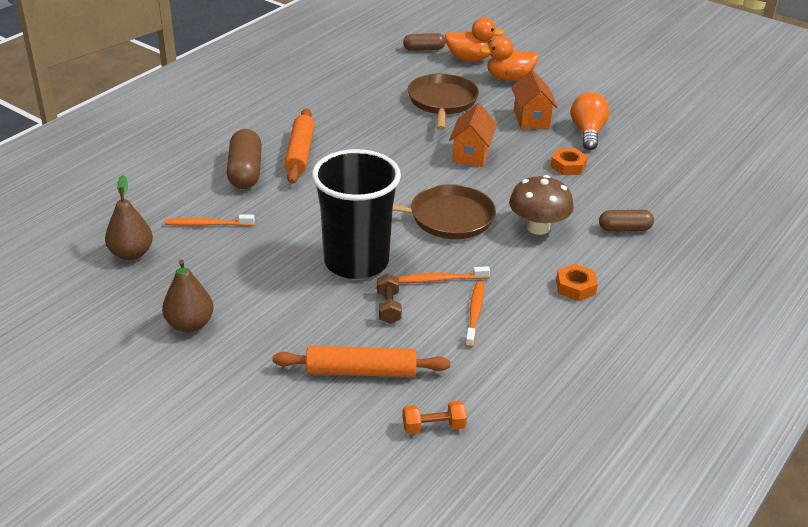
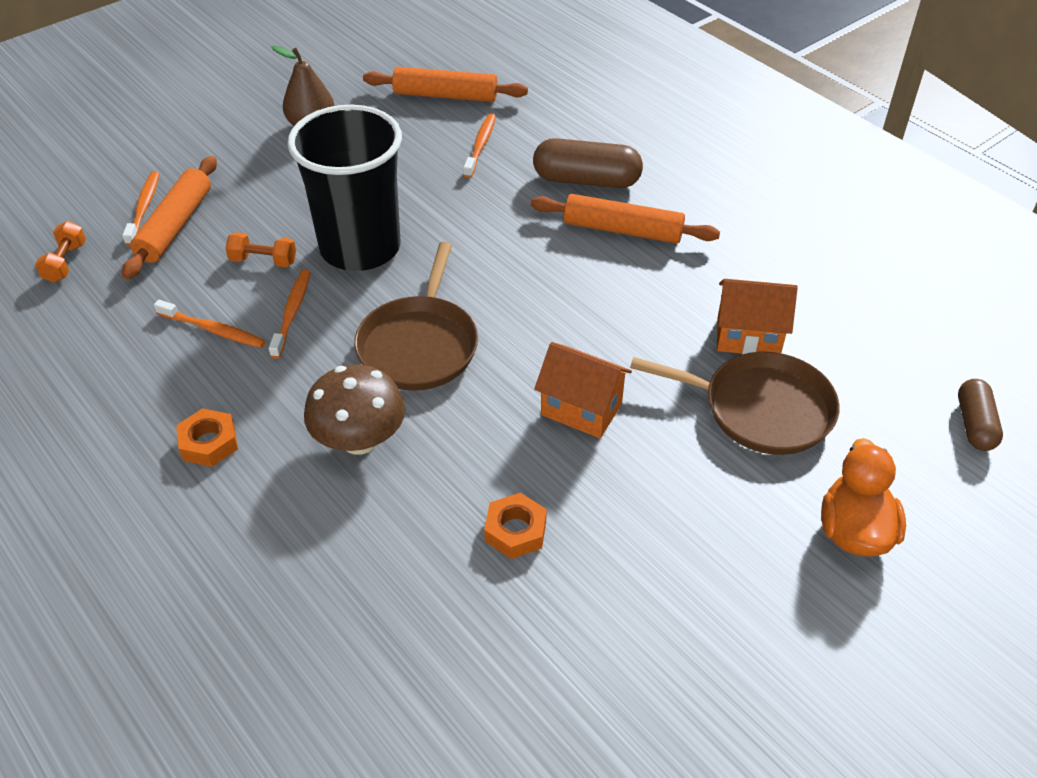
camera: 105 degrees right, 10 degrees up
brown pear [105,175,153,260] -> orange rolling pin [363,67,528,102]
brown dumbbell [377,273,402,324] -> orange dumbbell [225,232,296,267]
orange duck [445,17,504,61] -> none
orange house [512,70,558,129] -> orange house moved to [717,279,798,354]
orange light bulb [571,92,610,150] -> none
brown capsule [599,210,654,232] -> none
none -> orange toothbrush [122,172,159,246]

